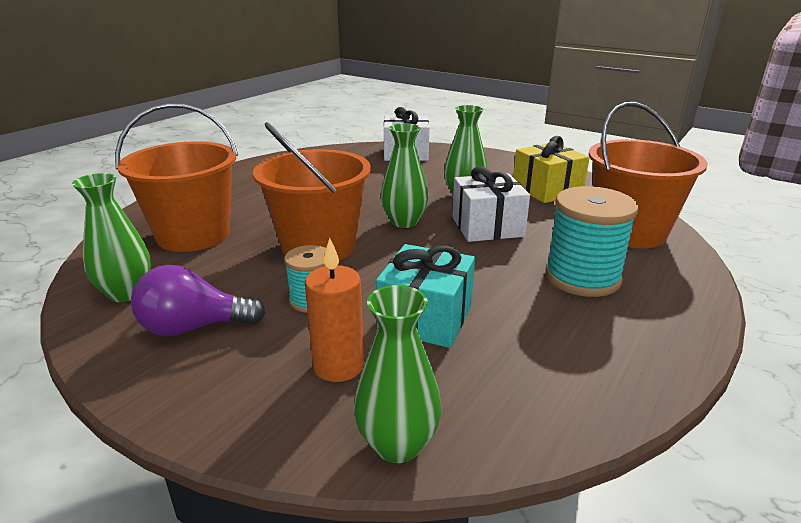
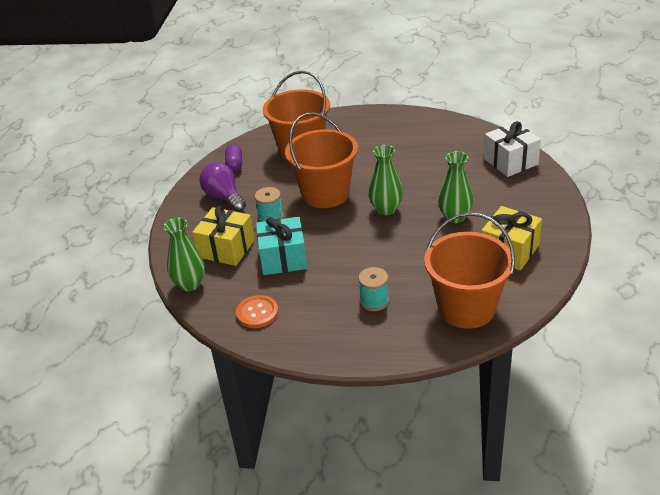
camera: 65 degrees right, 10 degrees up
green vase [72,173,151,302] -> purple capsule [225,144,242,172]
orange candle [305,238,364,382] -> yellow gift [192,206,255,266]
white gift [452,166,530,242] -> none
turquoise spool [545,186,639,297] -> turquoise spool [358,267,389,311], size x0.57
none -> orange button [236,295,278,328]

